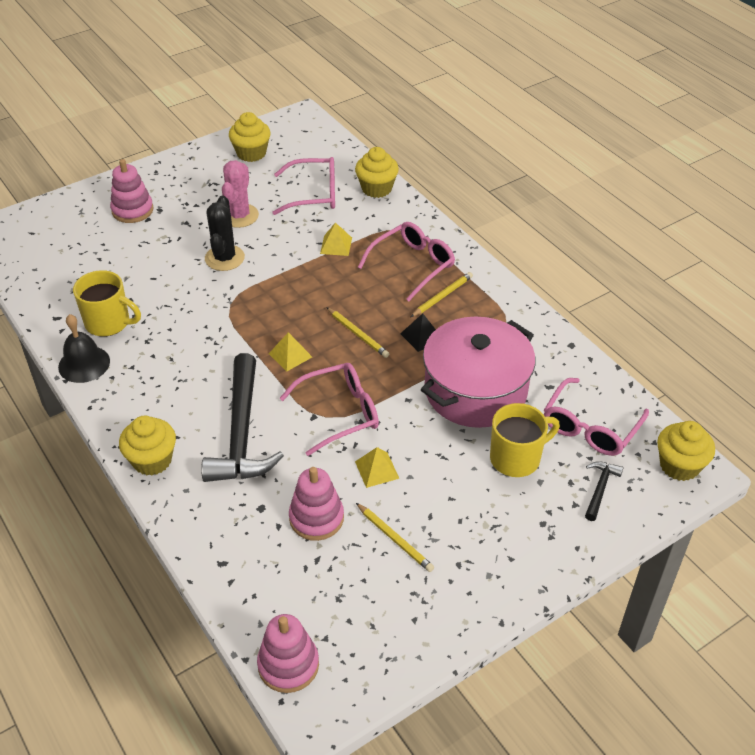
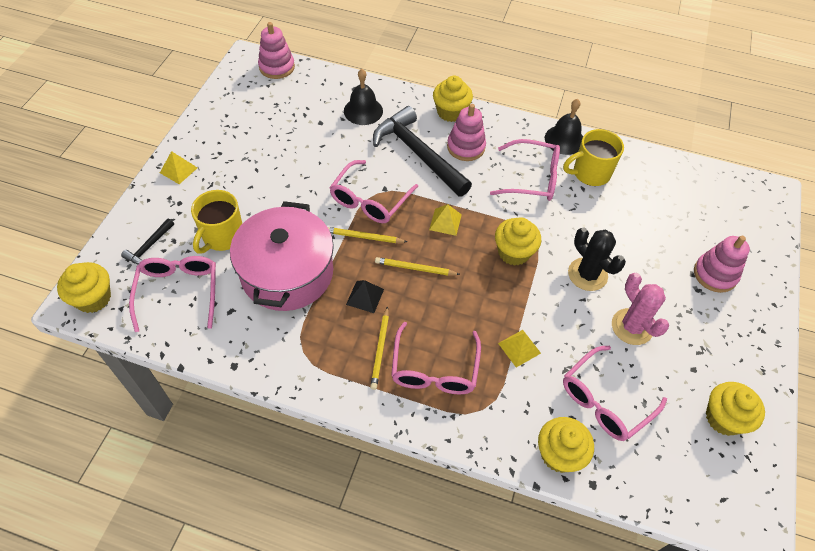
camera: 140 degrees right, 10 degrees up
pink stacking toy [289,467,344,541] -> pink stacking toy moved to [447,104,486,161]
yellow pyramid [355,447,399,488] -> yellow pyramid moved to [160,151,197,184]
yellow pencil [356,503,434,572] -> yellow pencil moved to [328,227,407,243]
black hammer [585,461,624,521] -> black hammer turned 45 degrees clockwise [121,218,174,265]
none -> black bell [344,69,383,125]
none -> pink glasses [490,139,560,201]
none -> yellow cupcake [495,217,541,266]

